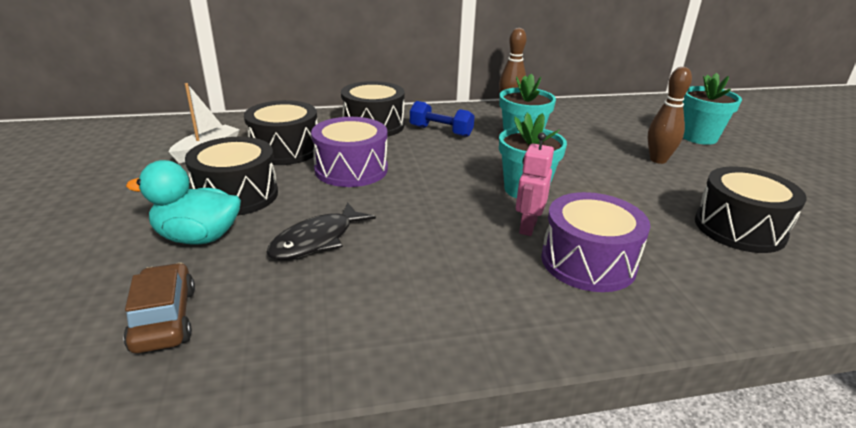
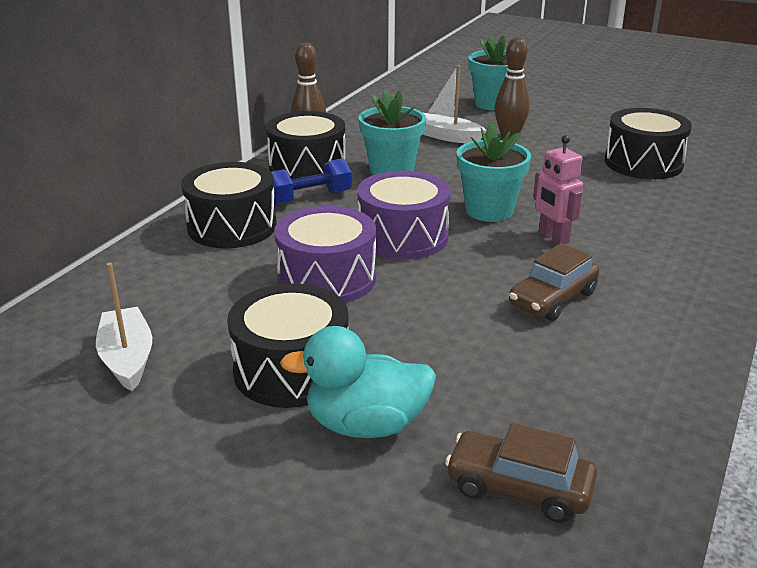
camera: 50 degrees left, 0 degrees up
turquoise duck [126,160,241,244] -> turquoise duck turned 45 degrees clockwise [280,326,436,438]
black drum [244,100,318,165] -> black drum moved to [266,111,346,179]
black fish [266,203,376,260] -> none
purple drum [541,192,650,292] -> purple drum moved to [357,171,451,260]
none -> white boat [422,65,486,143]
none -> brown car [509,243,599,321]

